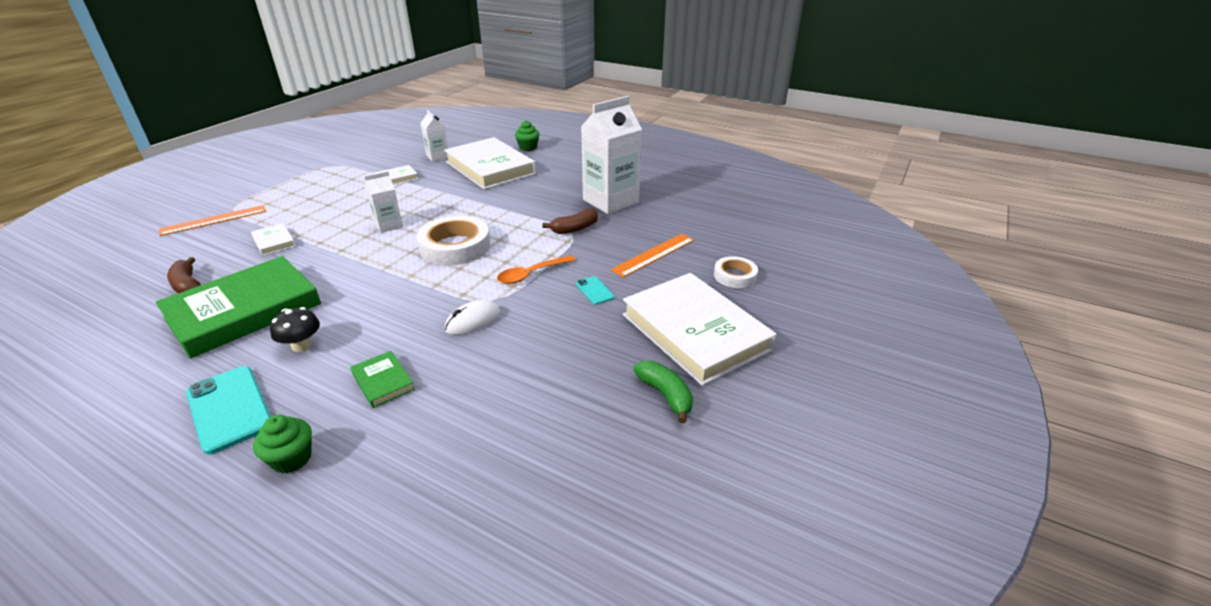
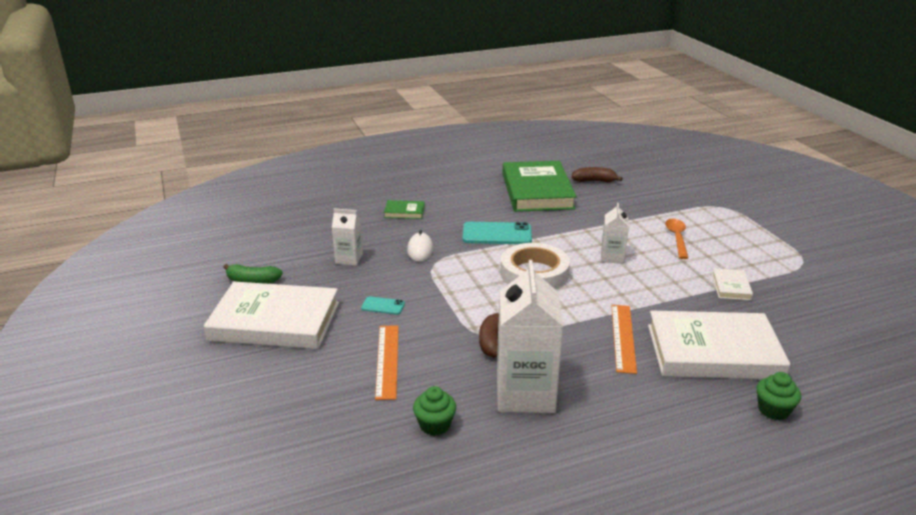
camera: 130 degrees right, 5 degrees down
orange ruler [159,205,266,236] -> orange ruler moved to [611,305,637,374]
turquoise phone [186,366,271,455] -> turquoise phone moved to [463,222,532,244]
white book [251,223,296,256] -> none
green cupcake [253,415,312,474] -> green cupcake moved to [413,386,456,436]
black mushroom [270,307,320,352] -> none
white carton [420,110,448,162] -> white carton moved to [332,208,363,266]
orange spoon [497,255,576,284] -> orange spoon moved to [665,219,688,259]
white tape [714,256,758,288] -> none

